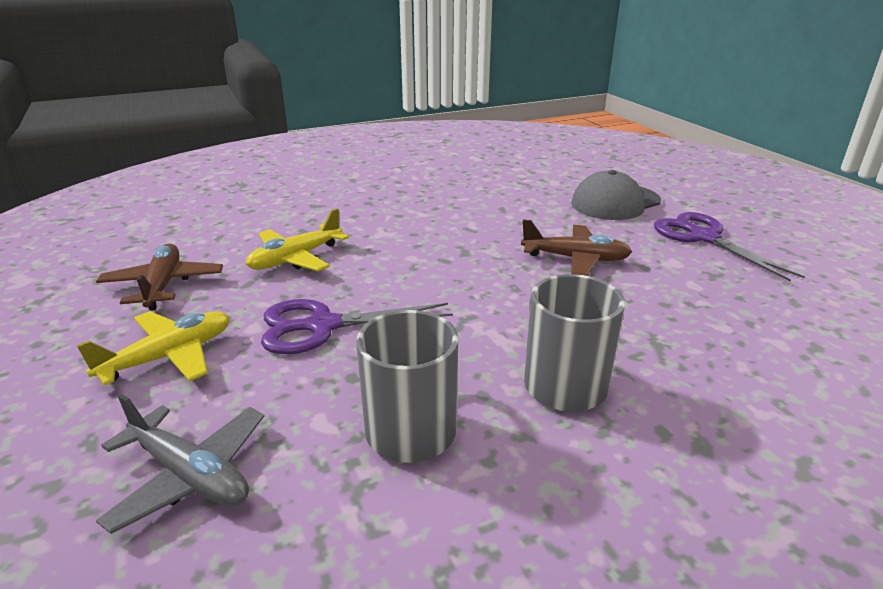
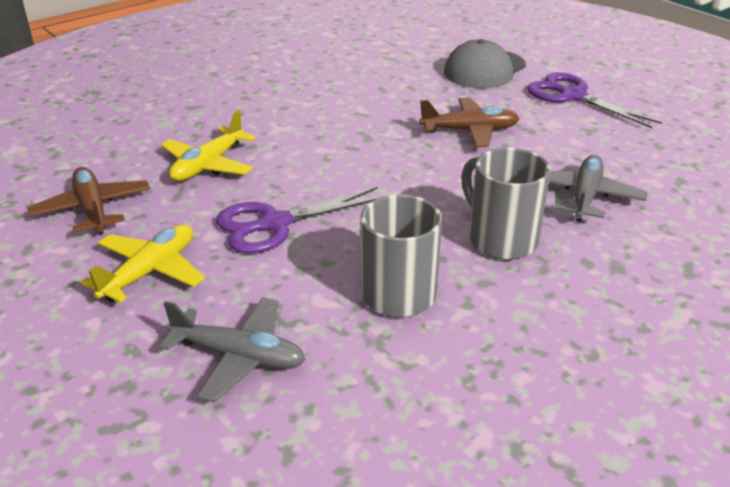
camera: 15 degrees left, 5 degrees up
none -> grey plane [549,155,648,222]

